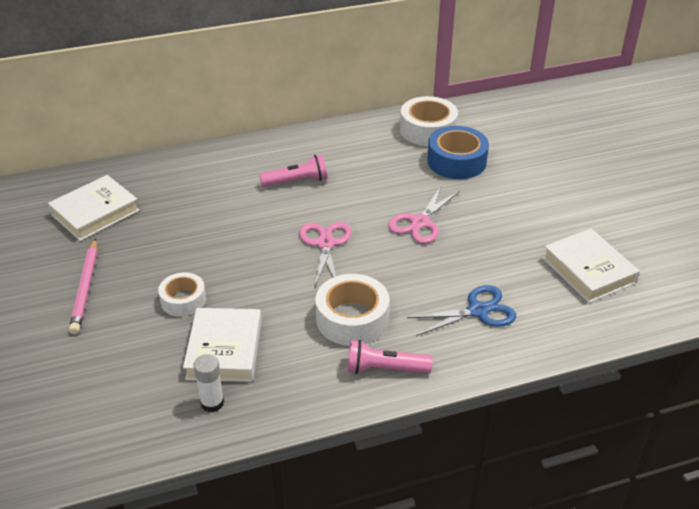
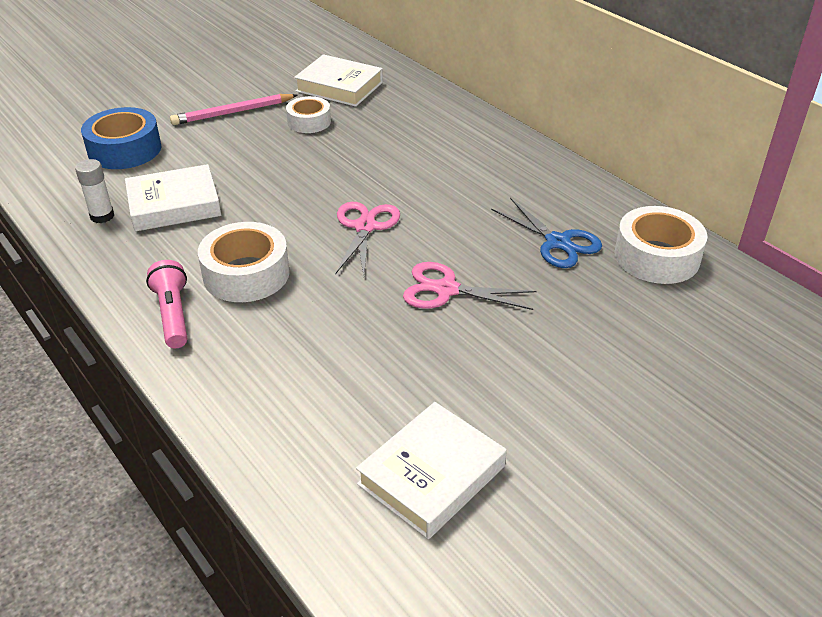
camera: 70 degrees right, 0 degrees up
white tape [158,272,206,317] -> white tape moved to [286,96,331,133]
pink flashlight [259,154,327,187] -> none
pink scissors [299,222,352,286] -> pink scissors turned 60 degrees counterclockwise [335,202,400,276]
blue scissors [407,285,516,336] -> blue scissors moved to [491,198,602,268]
blue tape [427,126,489,179] -> blue tape moved to [81,107,161,169]

